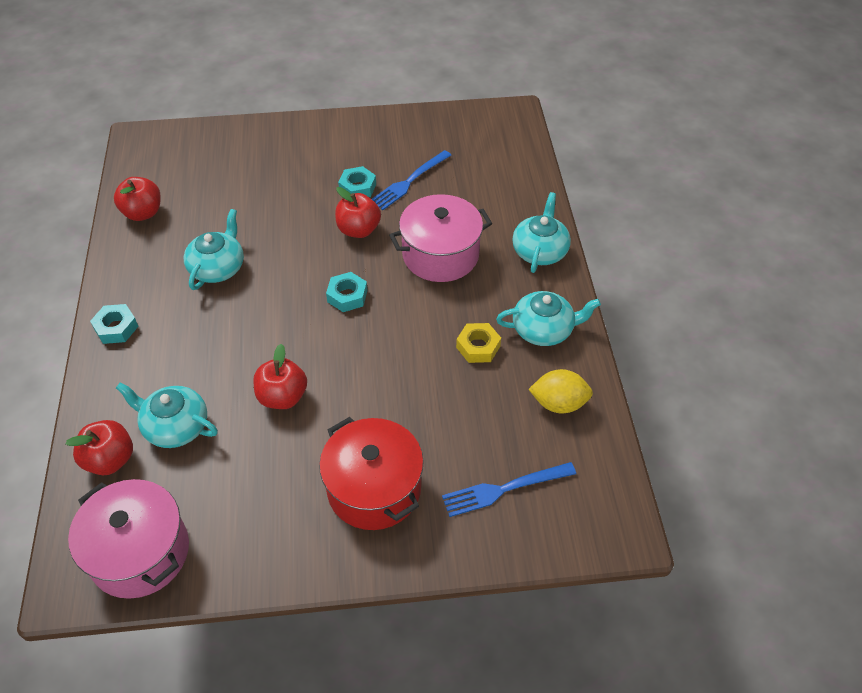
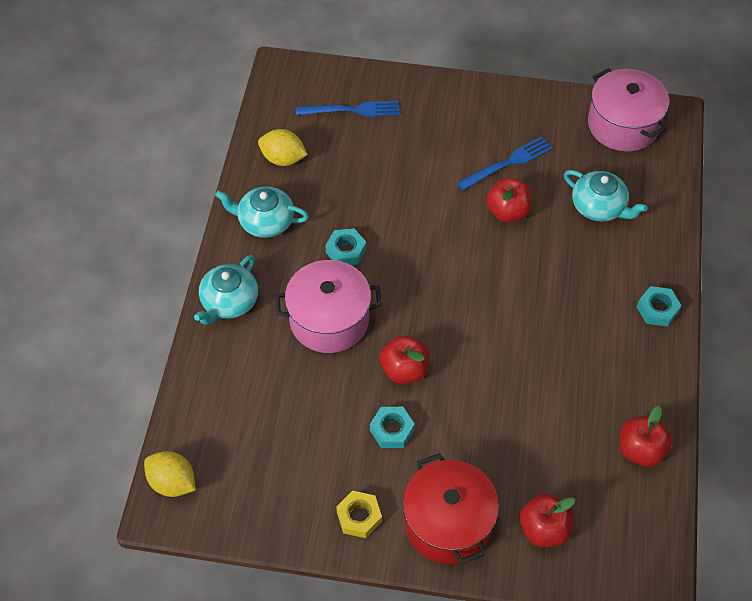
camera: 165 degrees left, 5 degrees up
red apple [65,420,133,475] -> red apple moved to [519,493,575,547]
turquoise teapot [184,209,244,290] -> none
red pot [319,417,424,530] -> red pot moved to [403,453,499,564]
turquoise nut [326,272,368,312] -> turquoise nut moved to [325,228,366,265]
blue fork [372,150,452,210] -> blue fork moved to [457,136,553,191]
yellow nut [456,323,501,363] -> yellow nut moved to [336,491,382,538]
none -> yellow lemon [144,451,196,497]

